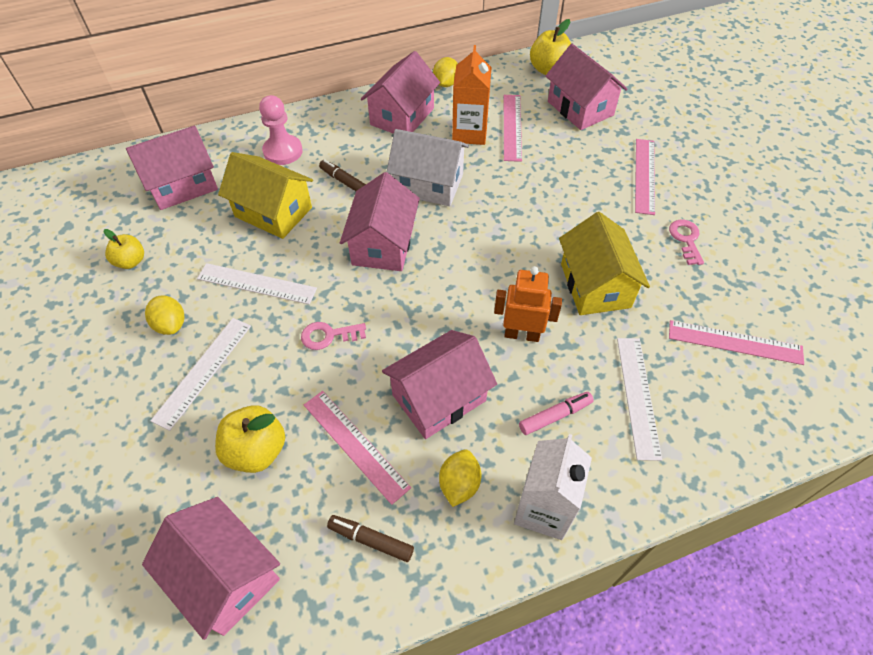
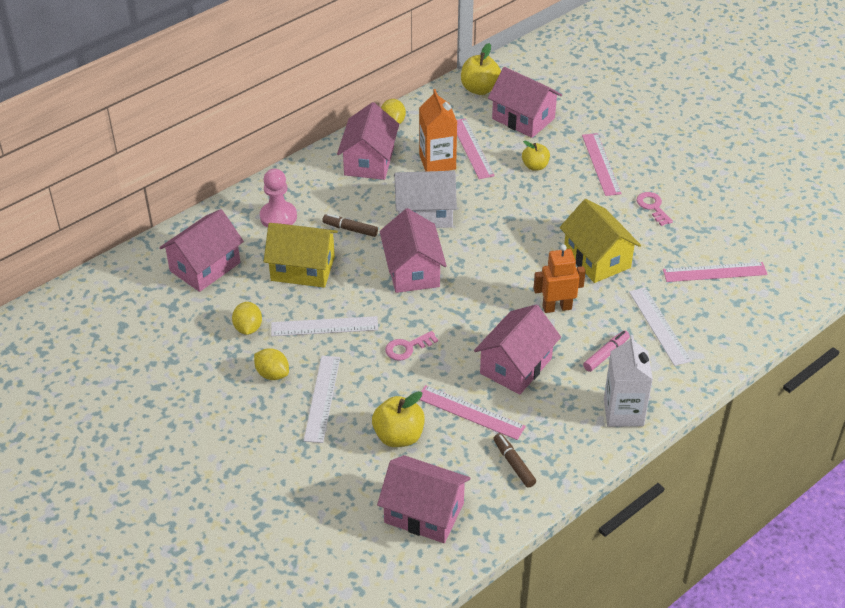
camera: 20 degrees left, 10 degrees down
yellow apple [104,229,144,269] -> yellow apple moved to [522,141,550,171]
brown marker [327,515,414,562] -> brown marker turned 60 degrees clockwise [493,433,536,488]
yellow lemon [439,449,481,507] -> yellow lemon moved to [232,302,262,335]

